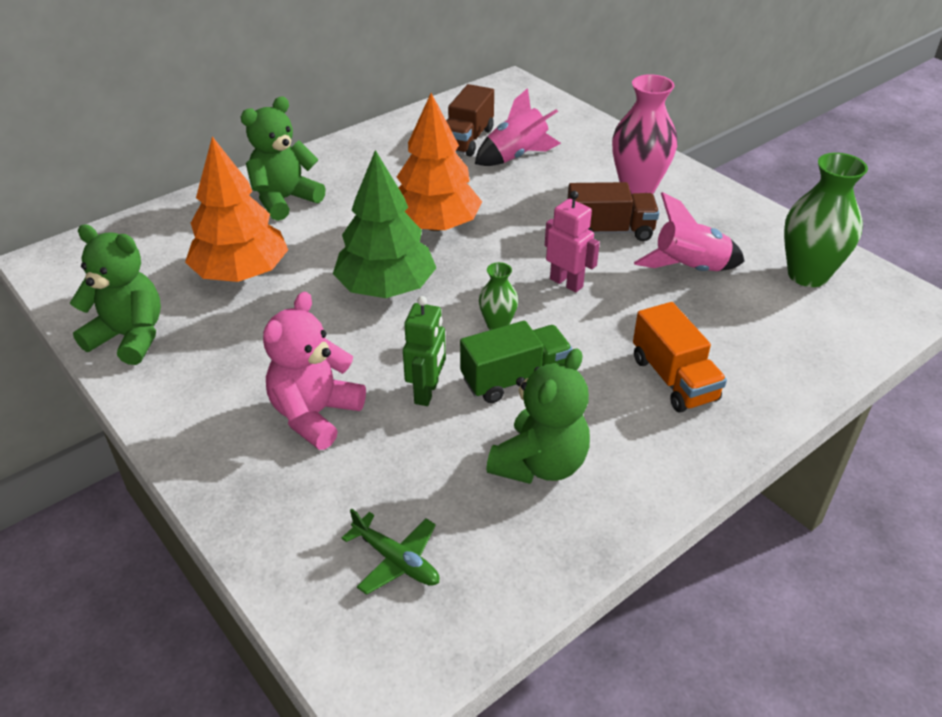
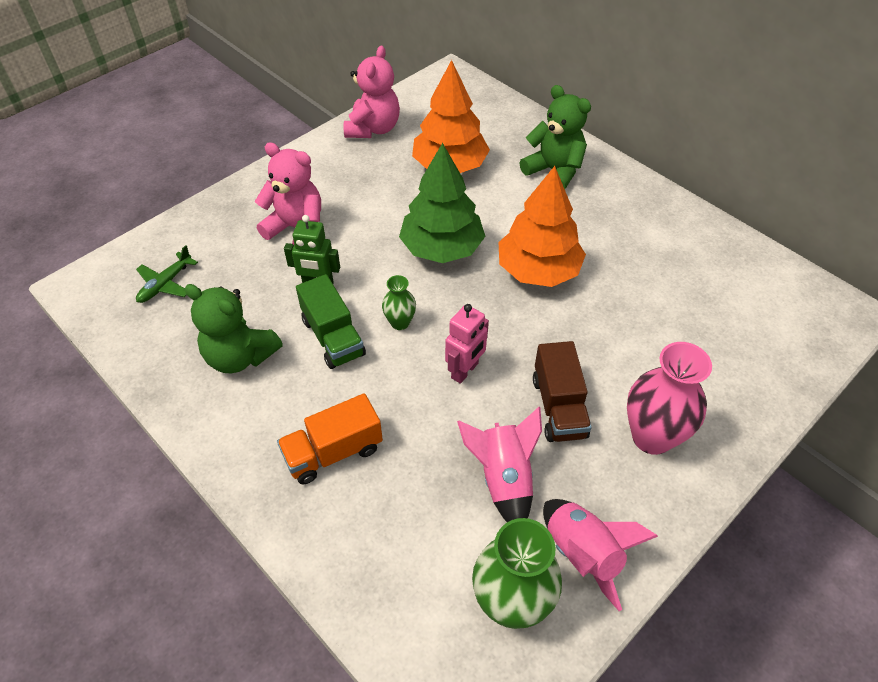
camera: 85 degrees right, 10 degrees up
green teddy bear [70,224,161,365] -> pink teddy bear [344,46,400,138]
brown truck [446,84,494,157] -> none
pink rocket [475,88,561,166] -> pink rocket moved to [543,499,658,611]

